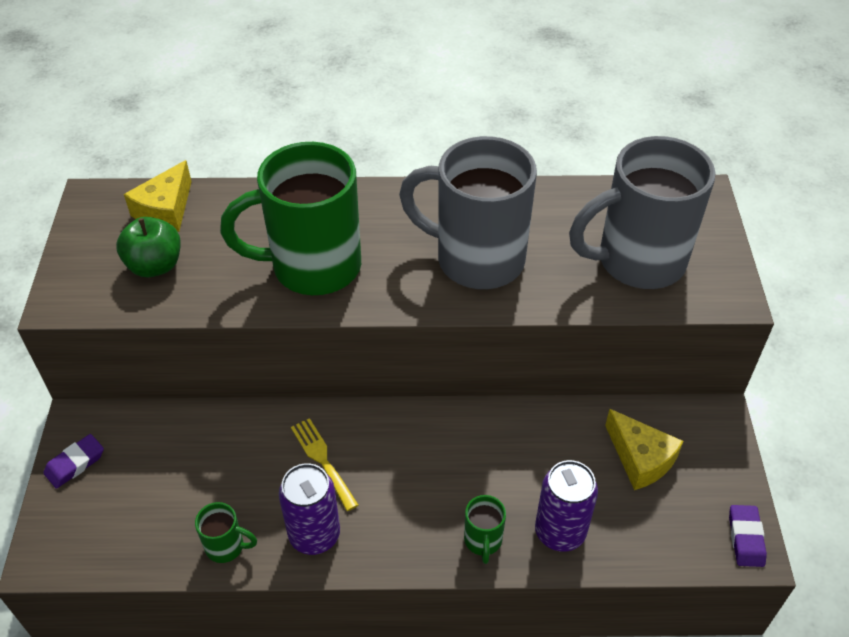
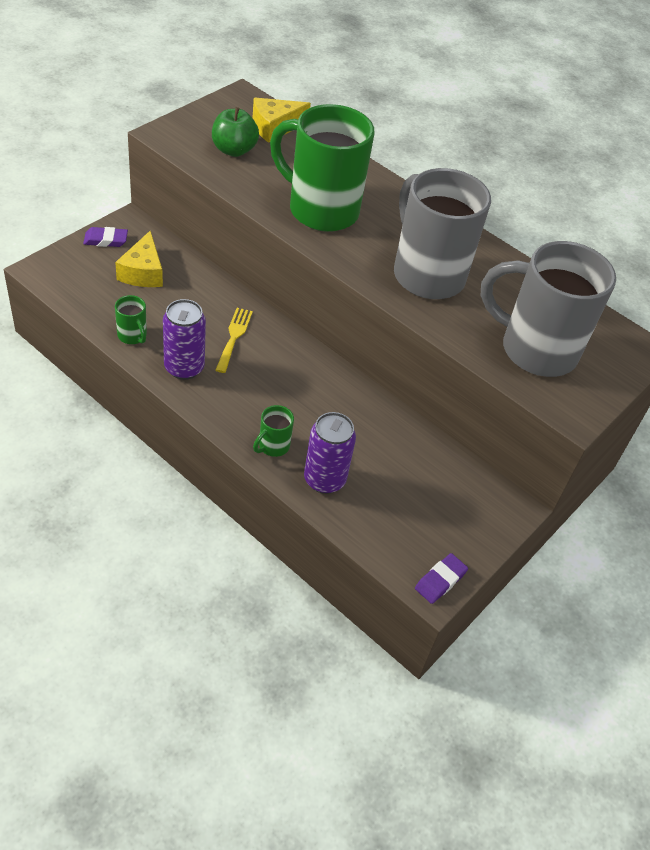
camera: 35 degrees right, 0 degrees up
yellow cheese [605,409,684,490] -> yellow cheese moved to [115,231,163,287]

